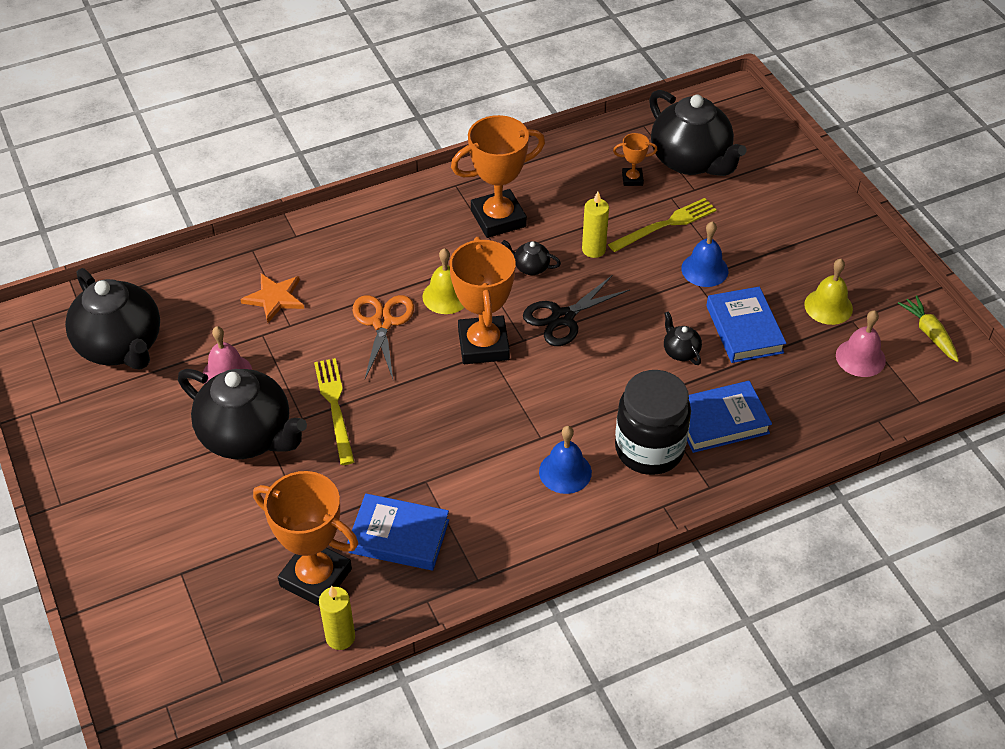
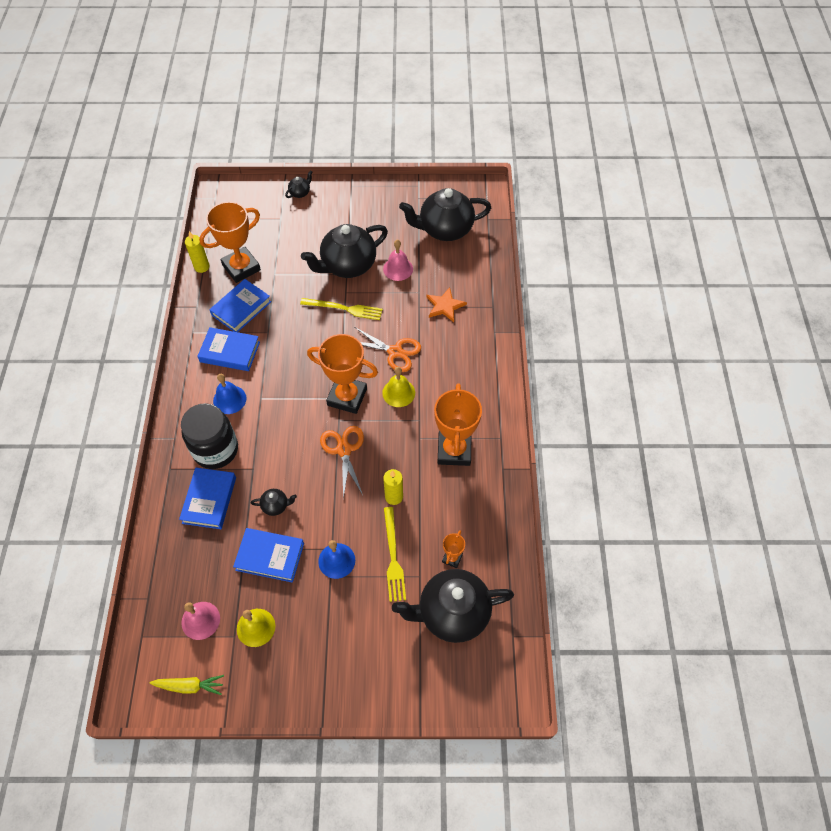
camera: 115 degrees right, 10 degrees up
black teapot [502,240,561,275] -> black teapot moved to [285,170,312,198]
black scissors [523,275,630,346] -> orange scissors [320,426,364,499]
none -> blue book [197,327,260,371]

